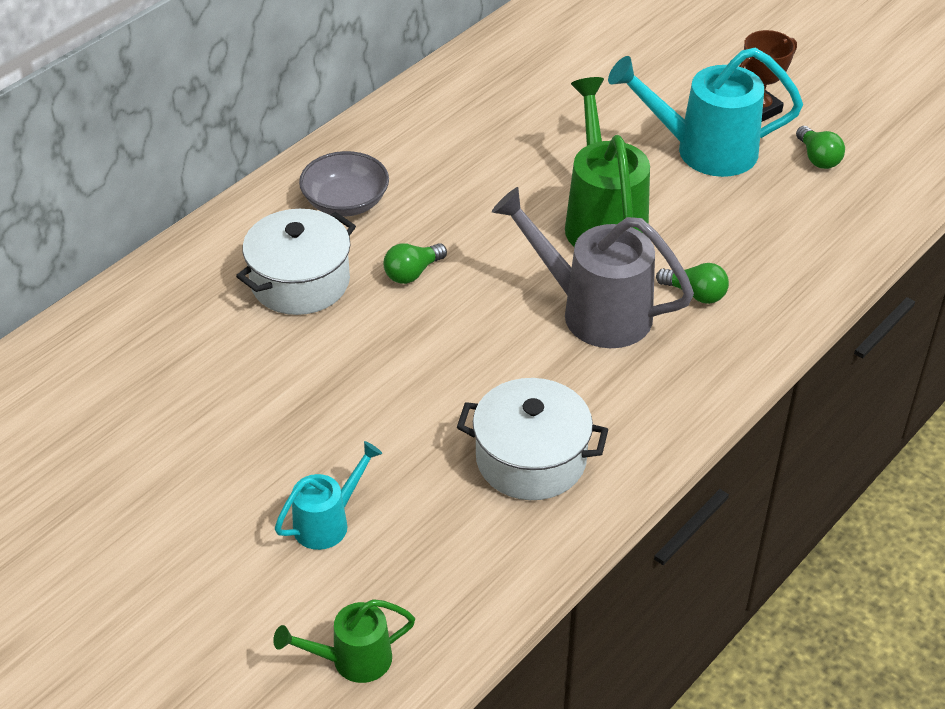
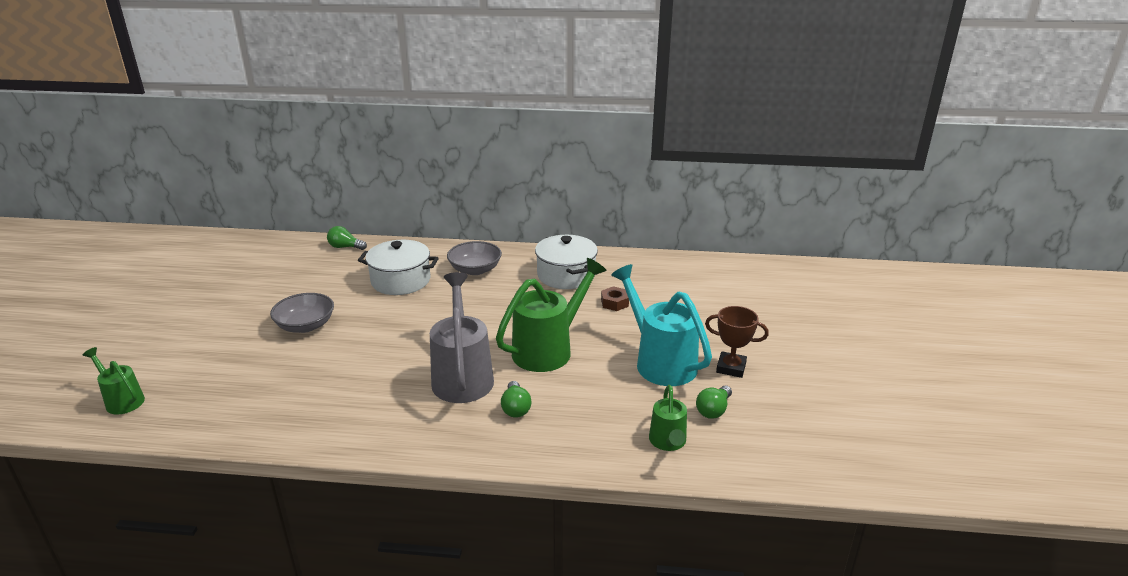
camera: 55 degrees right, 15 degrees down
turquoise watering can [275,441,382,550] -> none
green light bulb [384,243,447,284] -> green light bulb moved to [327,226,367,250]
white pot [457,378,608,500] -> white pot moved to [535,235,598,289]
none -> grey bowl [270,293,334,333]
none -> brown nut [601,286,629,311]
none -> green watering can [649,385,687,451]

